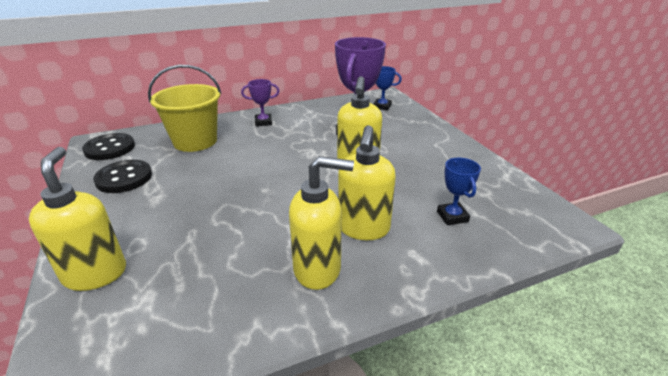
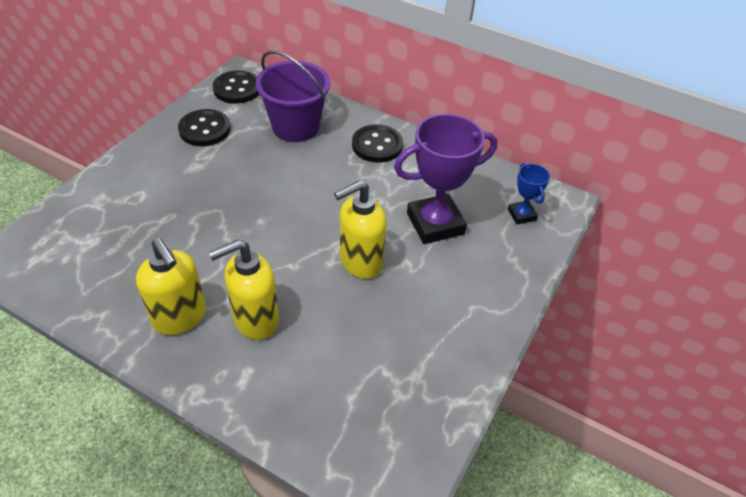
camera: 50 degrees right, 15 degrees up
yellow soap dispenser [29,147,126,291] -> none
yellow bucket [148,65,221,152] -> purple bucket [256,51,330,142]
purple trophy [241,79,279,126] -> black button [352,124,403,163]
blue trophy [437,158,481,225] -> none

